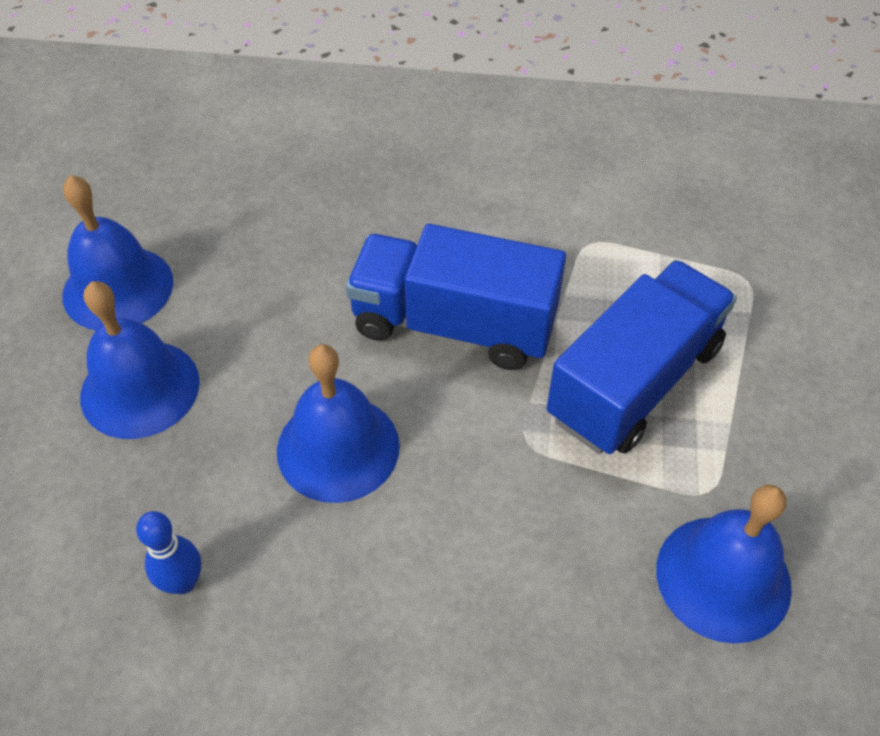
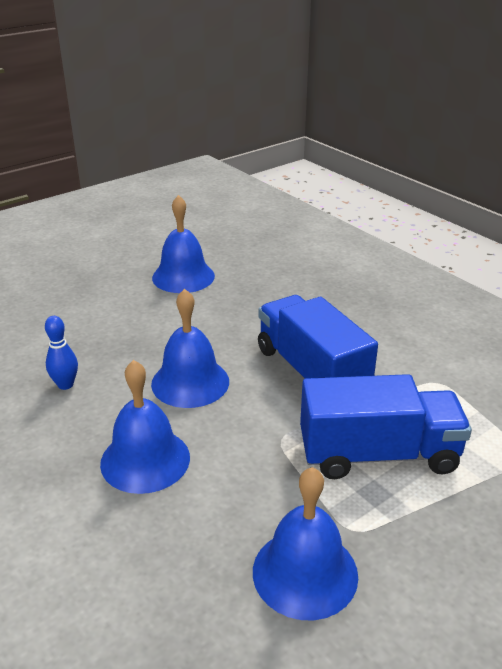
camera: 45 degrees right, 20 degrees down
blue bell [80,281,200,439] -> blue bell moved to [100,360,190,494]

